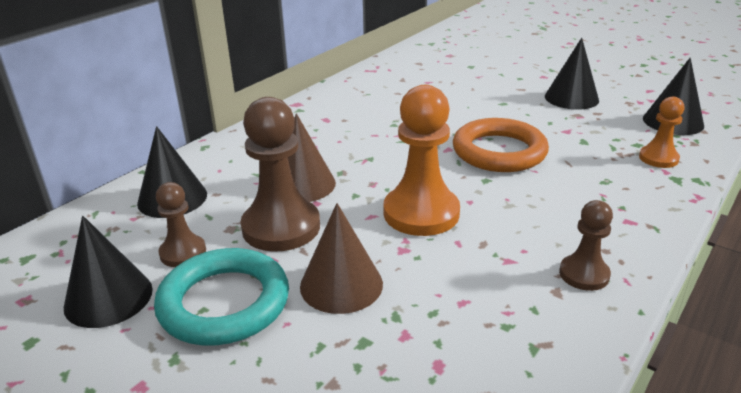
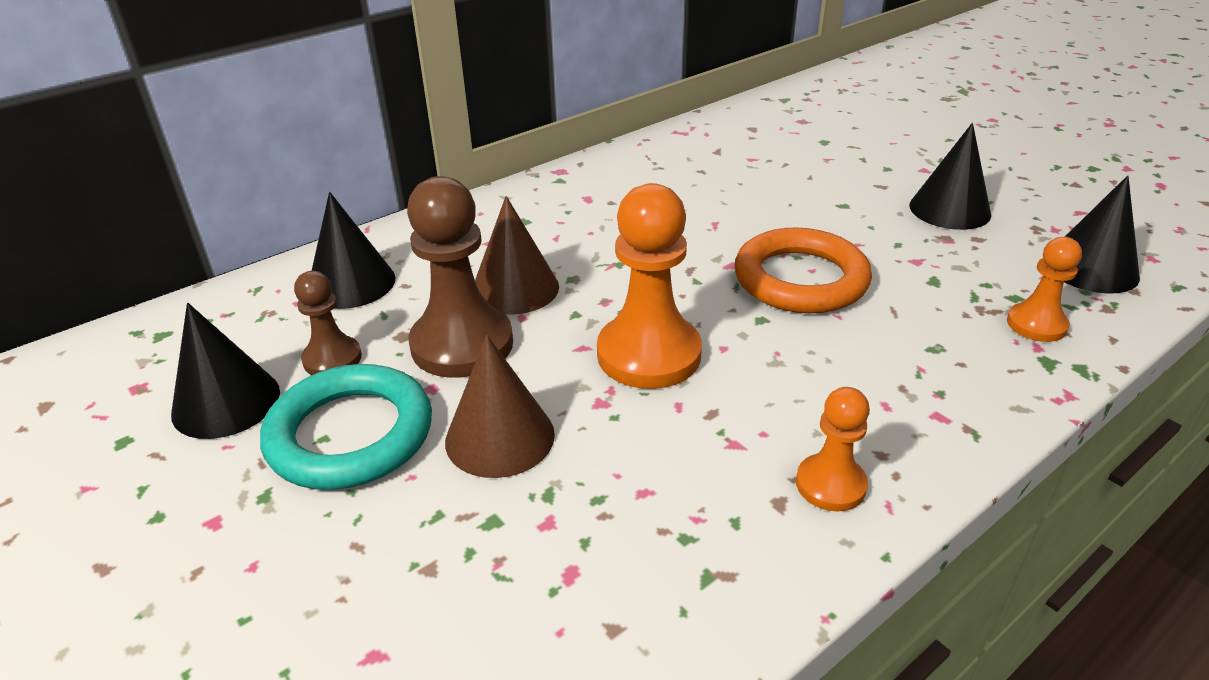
camera: 15 degrees right, 5 degrees up
brown pawn [559,200,613,291] -> orange pawn [796,387,870,511]

